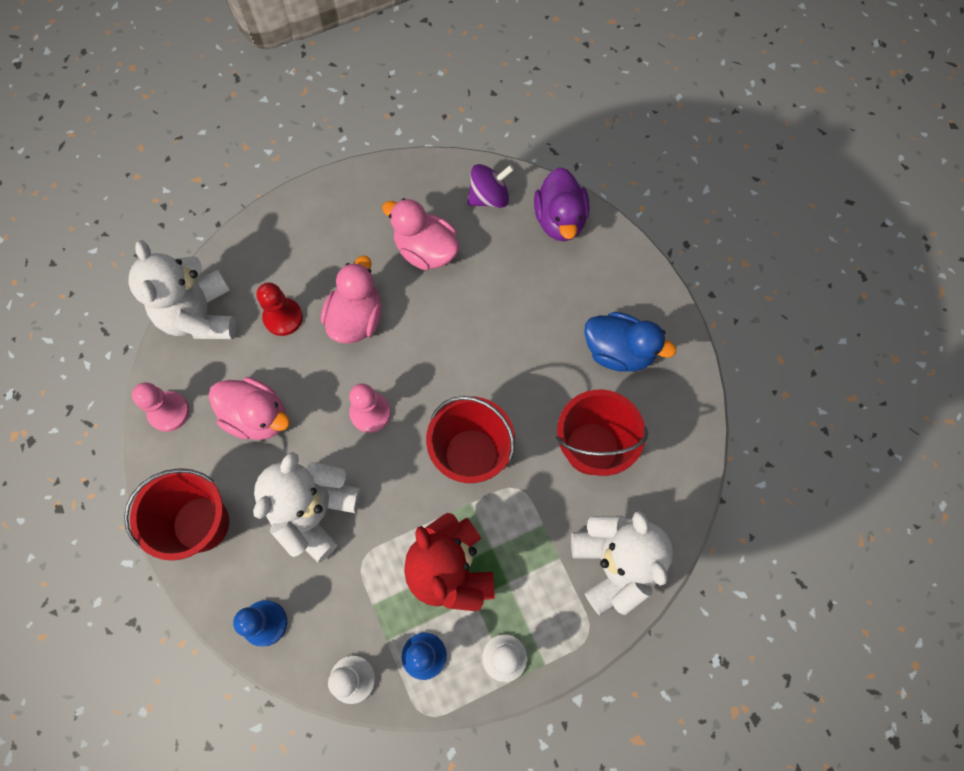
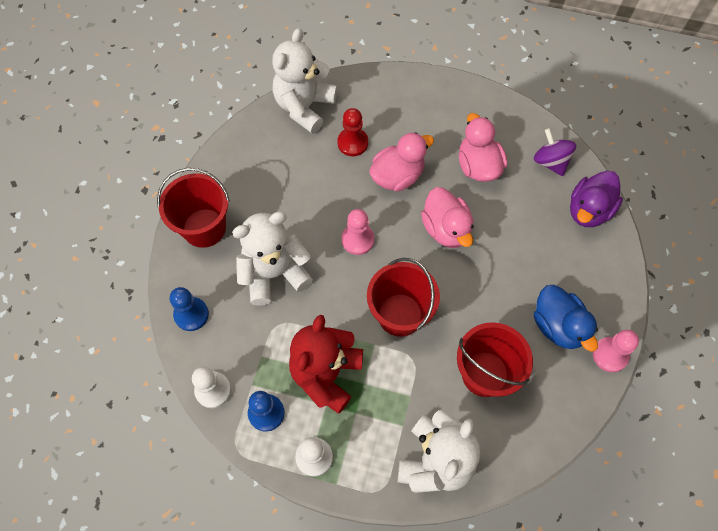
camera: 40 degrees right, 5 degrees down
pink pawn [132,382,189,432] -> pink pawn moved to [593,330,639,372]
pink duck [208,377,290,440] -> pink duck moved to [421,187,474,248]
purple spinning top [467,164,514,208] -> purple spinning top turned 135 degrees counterclockwise [534,128,576,176]

